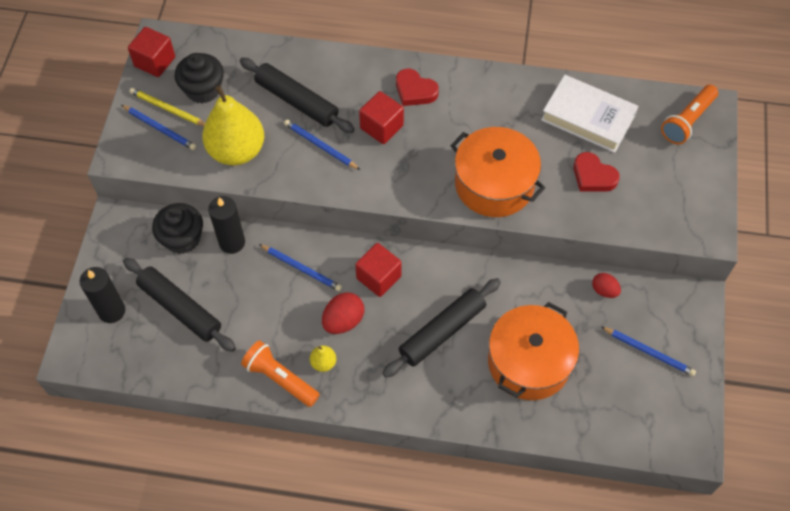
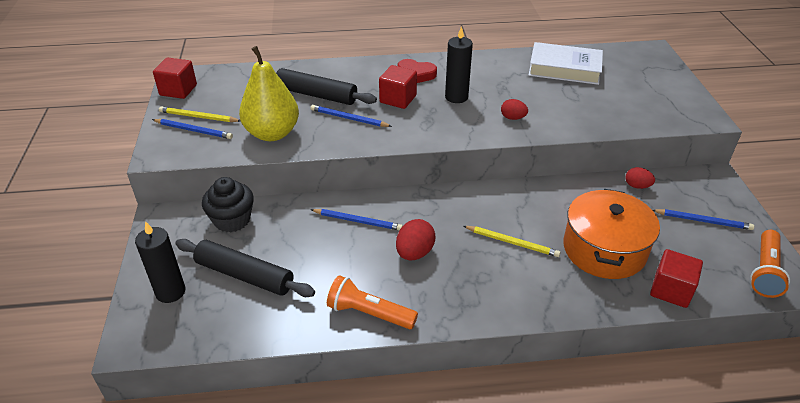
camera: 15 degrees left, 20 degrees down
black cupcake [175,53,224,104] -> none
black candle [208,196,245,254] -> black candle moved to [445,26,473,103]
yellow pear [310,345,336,372] -> none
red cube [355,243,402,297] -> red cube moved to [650,249,703,308]
black rolling pin [382,278,501,378] -> yellow pencil [464,226,561,257]
orange pot [450,127,545,217] -> red egg [501,99,528,120]
red heart [574,152,620,192] -> none
orange flashlight [661,85,718,144] -> orange flashlight moved to [750,230,790,298]

